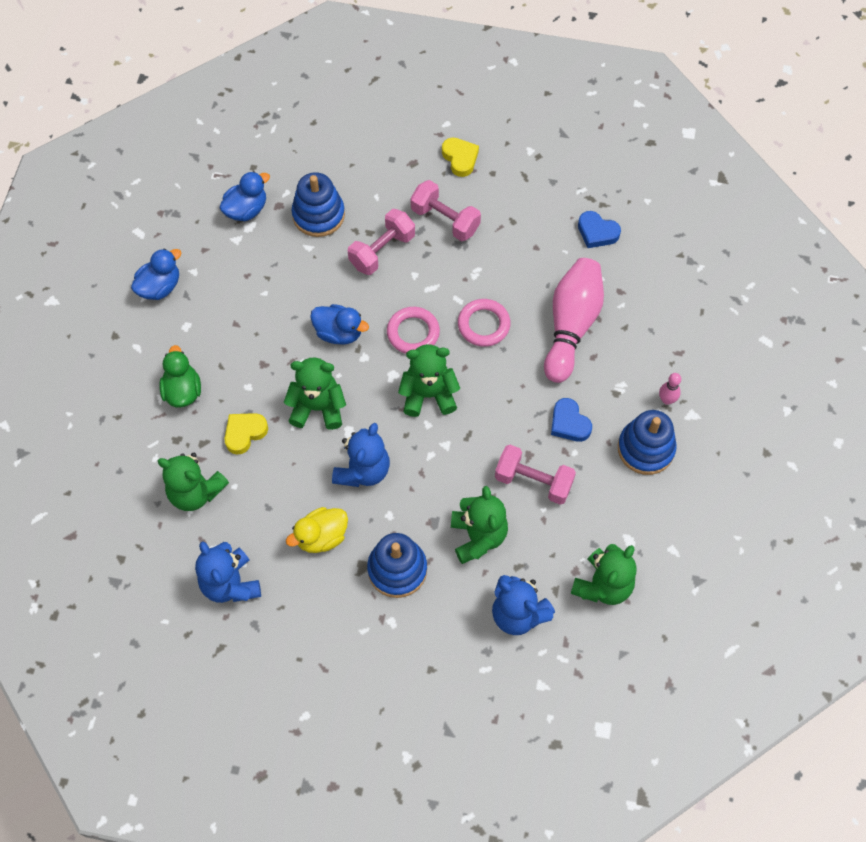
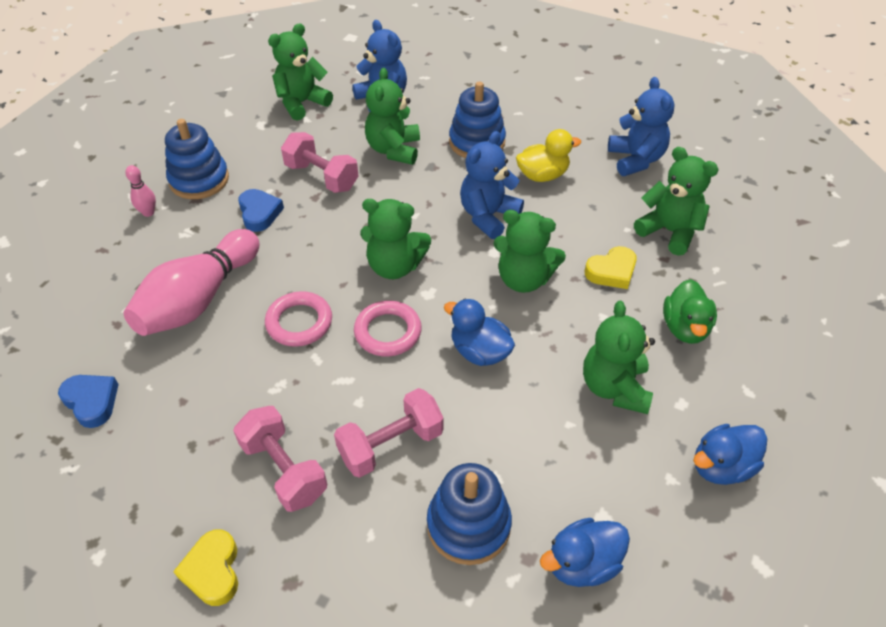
camera: 165 degrees left, 15 degrees down
none -> green teddy bear [583,301,655,414]

